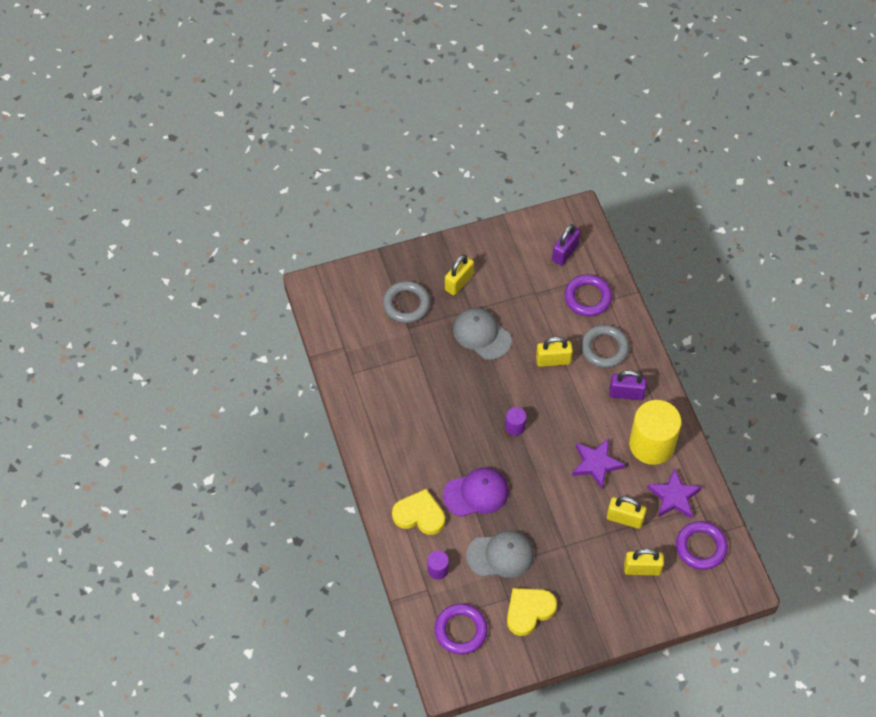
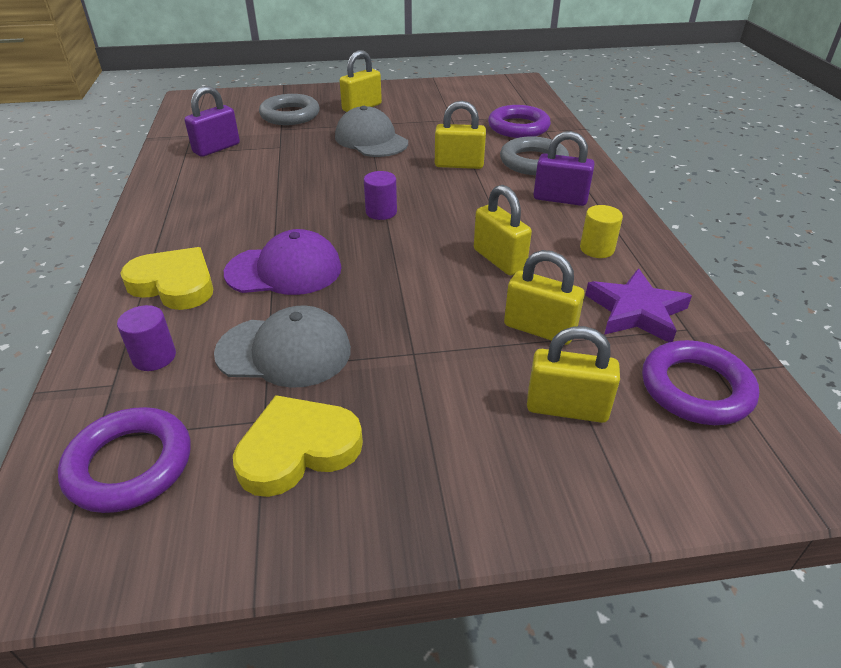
camera: 10 degrees right, 20 degrees down
purple padlock [552,224,580,266] -> purple padlock moved to [185,86,240,157]
purple star [572,438,625,489] -> yellow padlock [474,185,532,275]
yellow cylinder [629,400,681,465] -> yellow cylinder [580,205,623,258], size x0.44

